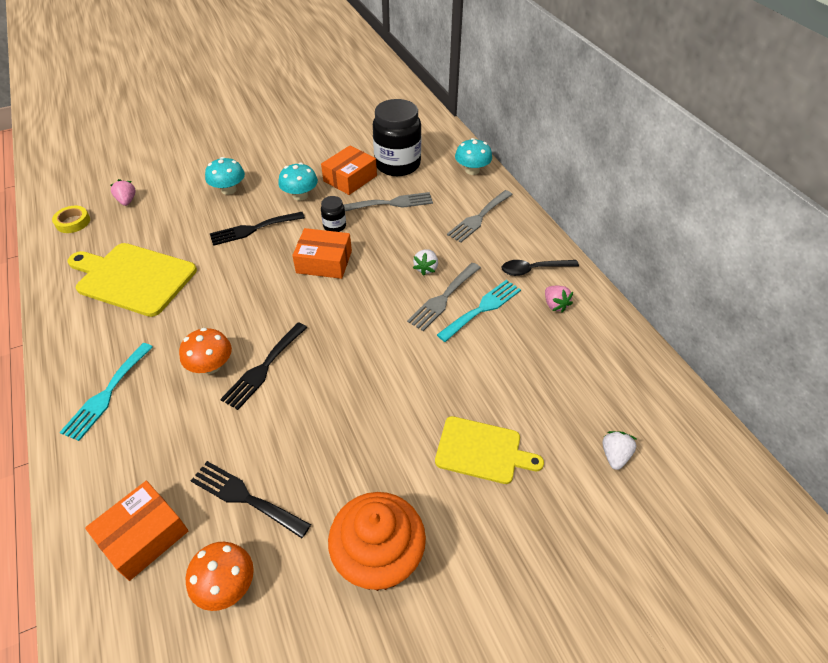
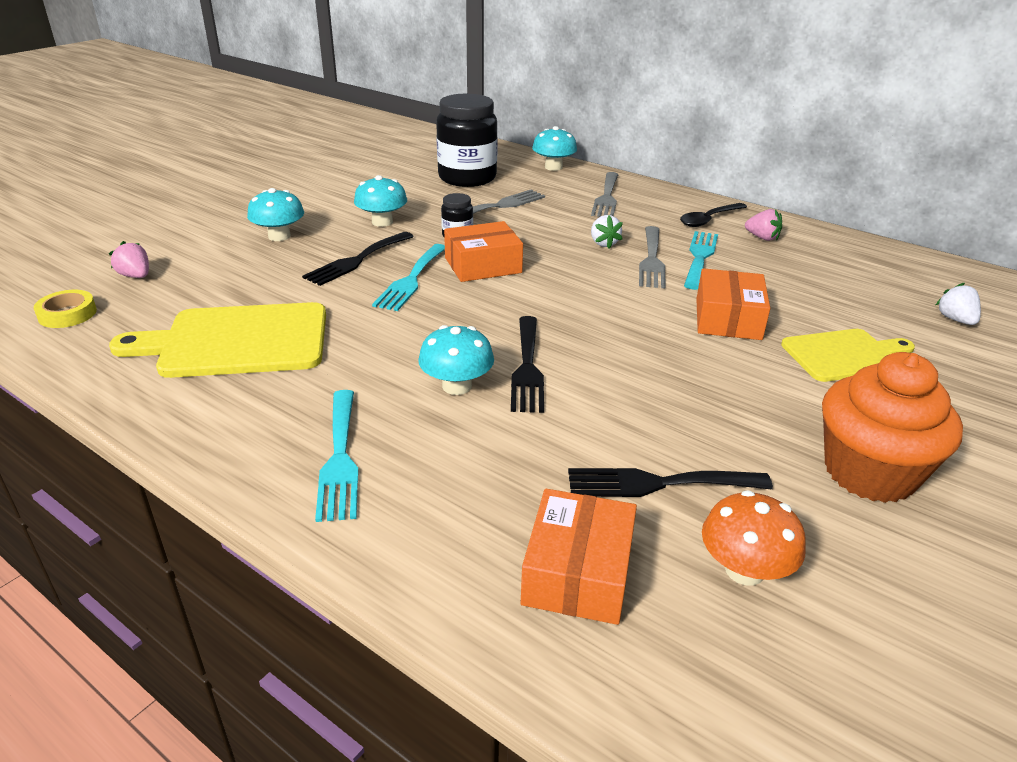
camera: 30 degrees left, 15 degrees down
orange mushroom [179,328,232,374] -> turquoise mushroom [419,325,494,395]
orange box [321,145,377,195] -> orange box moved to [696,268,770,340]
none -> turquoise fork [372,244,445,311]

